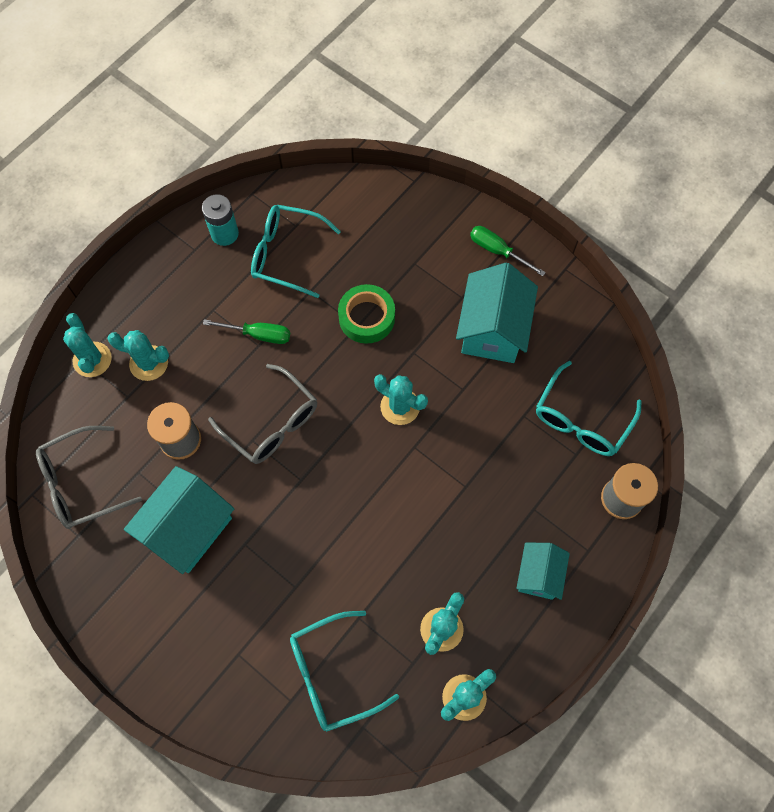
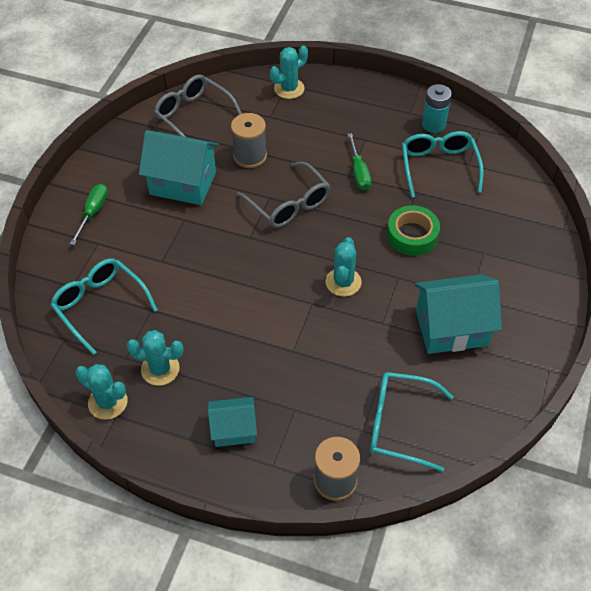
camera: 70 degrees right, 15 degrees down
turquoise cactus [107,330,169,381] -> none
grey glasses [208,364,317,464] -> grey glasses turned 60 degrees counterclockwise [237,162,330,228]
green screwdriver [470,226,546,276] -> green screwdriver moved to [70,184,108,245]

